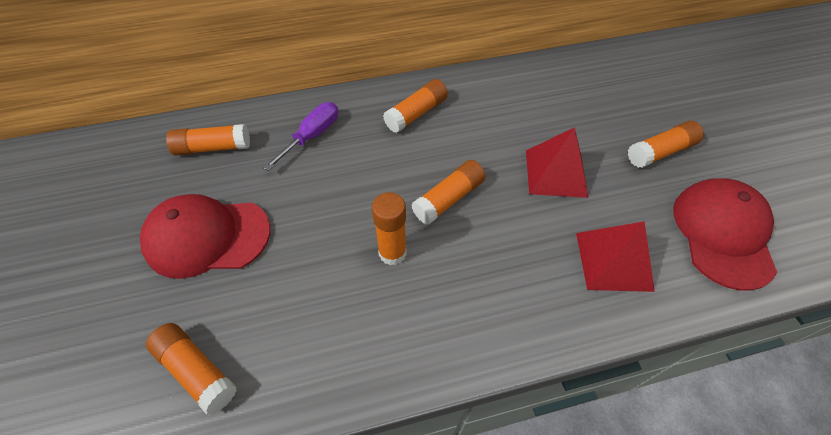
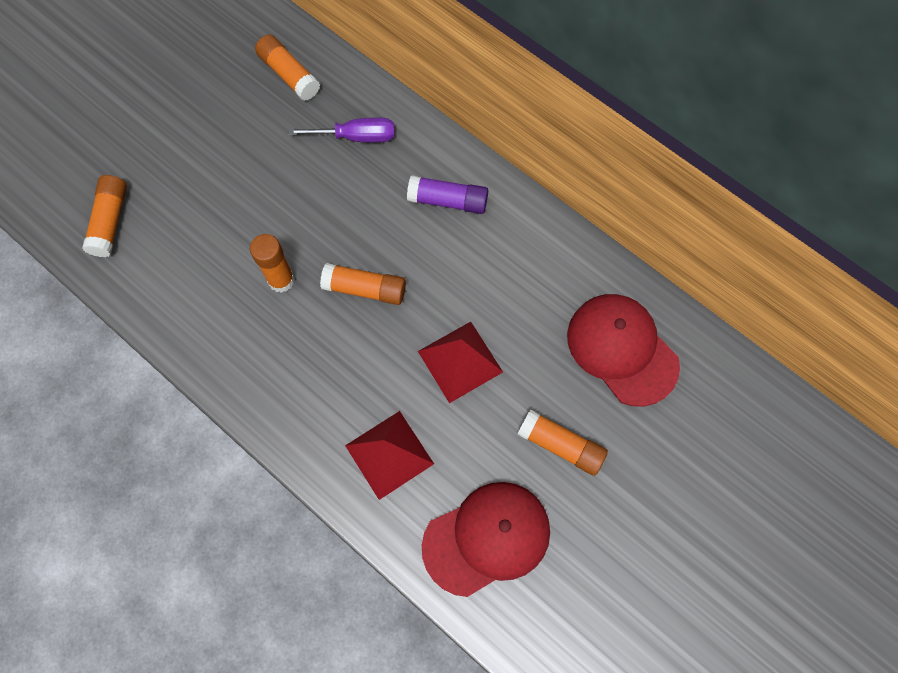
camera: 55 degrees right, 15 degrees up
red cap [140,194,270,279] -> red cap moved to [567,294,680,407]
orange glue stick [383,79,448,133] -> purple glue stick [407,175,488,214]

